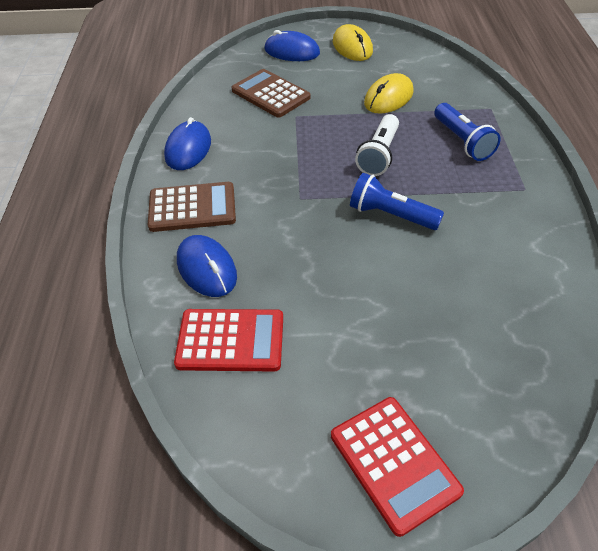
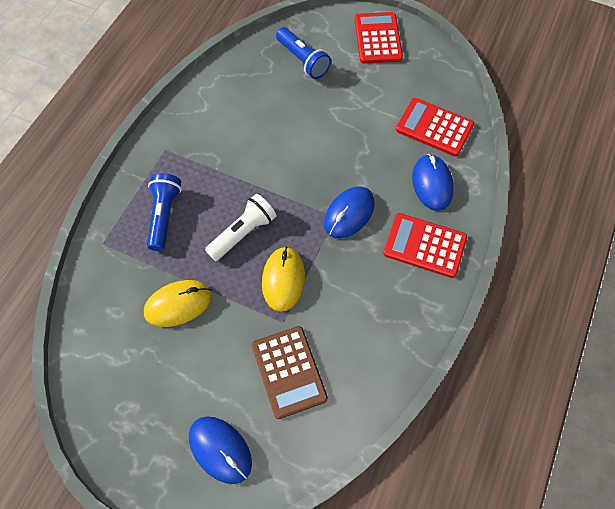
camera: 155 degrees left, 15 degrees up
brown calculator [148,182,236,232] -> red calculator [383,213,467,278]
blue mouse [164,117,211,170] -> blue mouse moved to [324,186,375,239]
yellow mouse [333,24,373,61] -> yellow mouse moved to [262,247,305,312]
blue flashlight [350,173,444,230] -> blue flashlight moved to [276,27,331,79]

